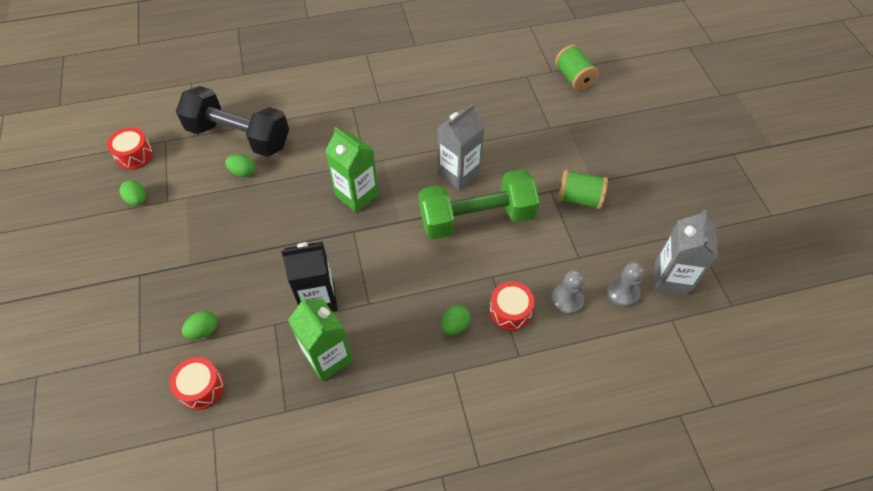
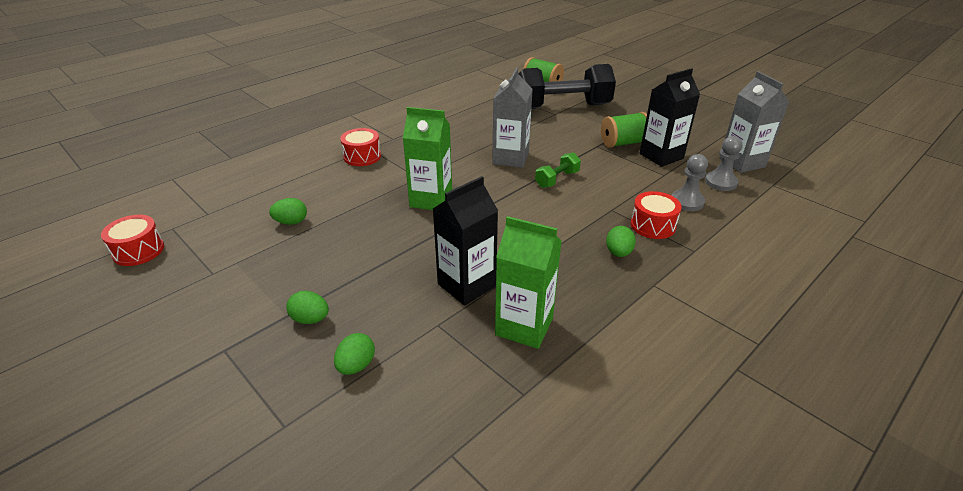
camera: 30 degrees left, 20 degrees down
green egg [119,180,146,206] -> green egg moved to [286,291,329,324]
red drum [170,357,224,410] -> red drum moved to [340,128,381,166]
black dumbbell [176,86,289,157] -> black dumbbell moved to [518,64,616,109]
green dumbbell [419,169,540,239] -> green dumbbell [535,152,581,188], size x0.43
none -> black carton [640,68,700,167]

